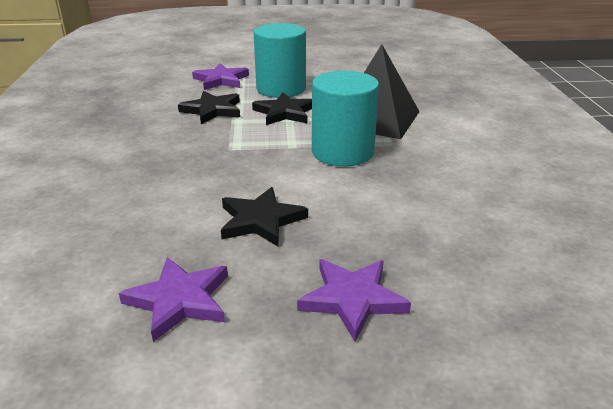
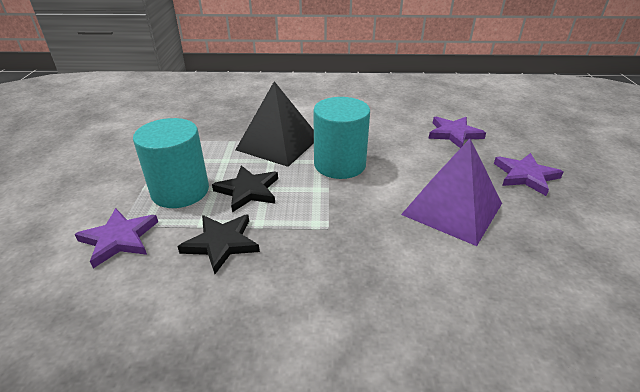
camera: 85 degrees left, 5 degrees up
purple star [119,257,228,342] -> purple star moved to [428,117,486,148]
black star [221,187,308,247] -> purple pyramid [401,139,502,246]

